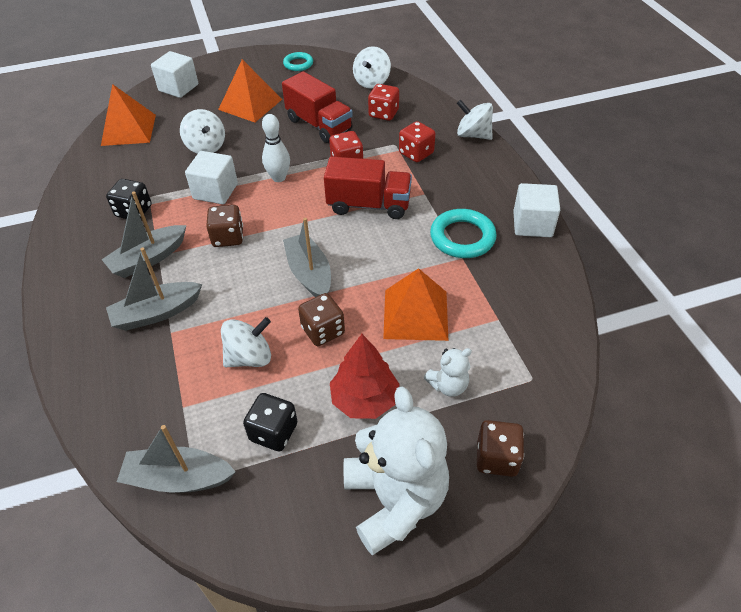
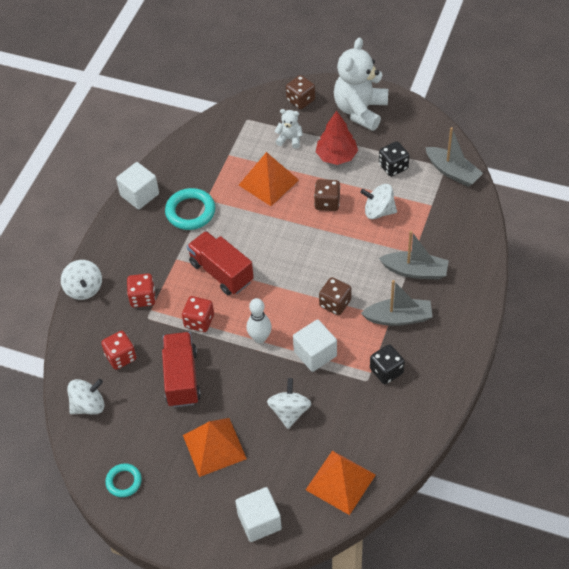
camera: 140 degrees left, 5 degrees up
grey boat [283,218,331,297] -> none

